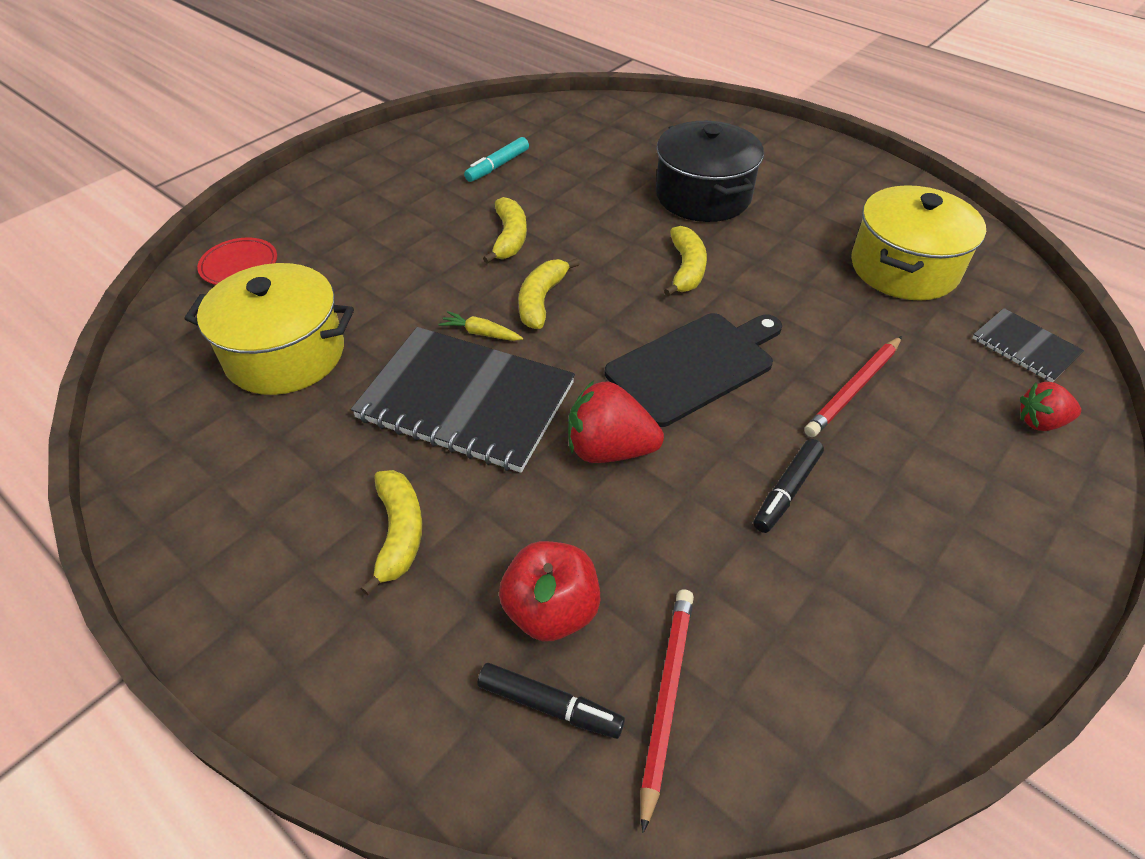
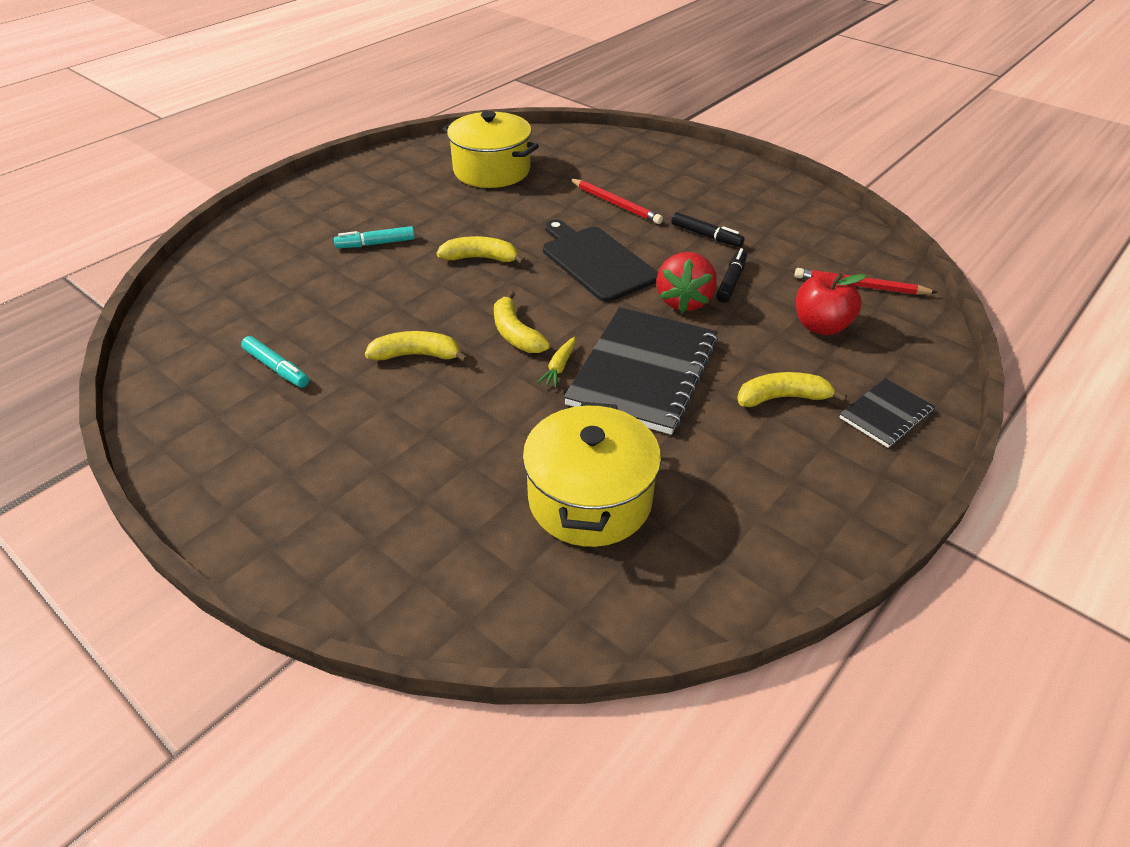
camera: 90 degrees left, 5 degrees down
red plate [197,238,277,285] -> none
black marker [477,663,625,739] -> black marker moved to [716,248,747,303]
yellow banana [519,258,580,329] -> yellow banana turned 45 degrees clockwise [494,291,550,353]
black pot [656,121,764,222] -> turquoise marker [334,226,415,248]
black notebook [972,308,1084,382] -> black notebook moved to [839,378,935,448]
red strawberry [1020,382,1081,431] -> none

